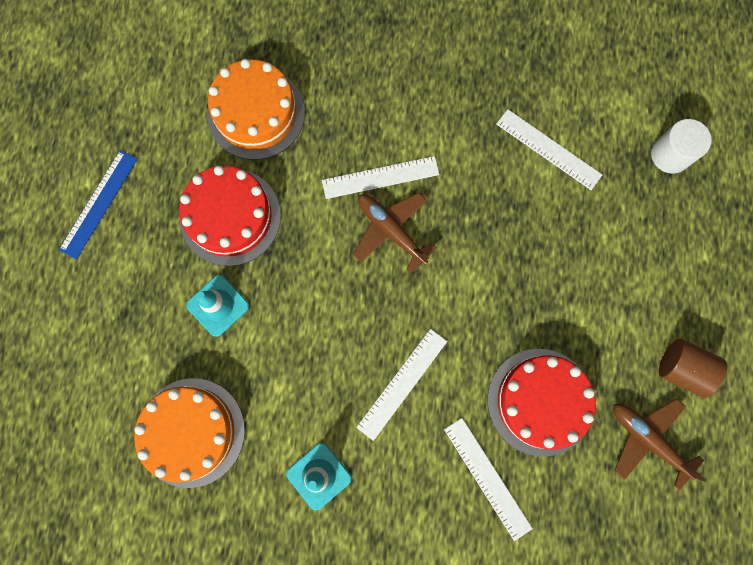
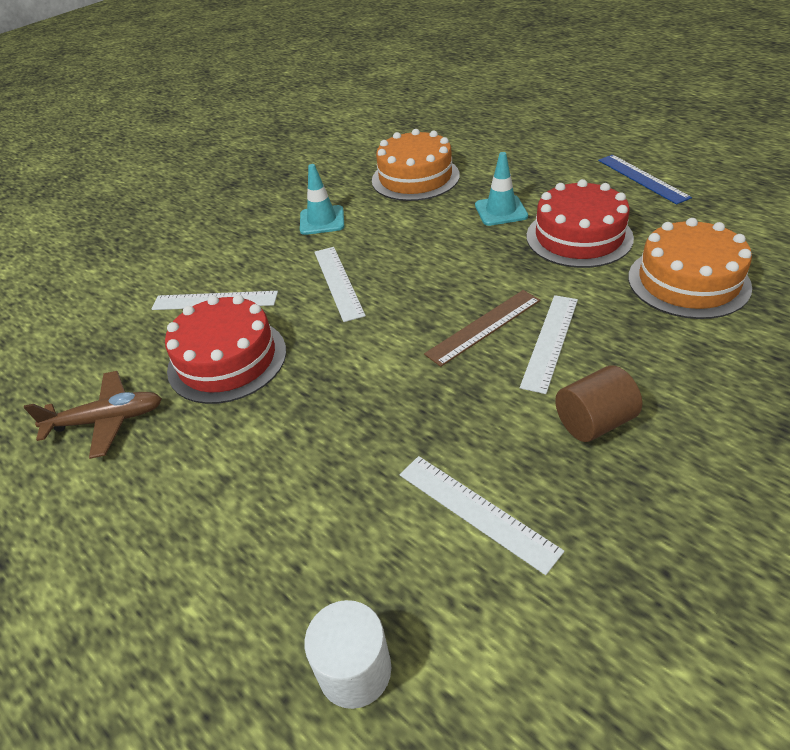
camera: 130 degrees right, 35 degrees down
brown plane [353,193,437,273] -> brown ruler [424,290,541,367]
white ruler [496,109,603,190] -> white ruler turned 60 degrees clockwise [400,456,564,575]
brown cylinder [659,339,727,398] -> brown cylinder moved to [555,366,642,442]

